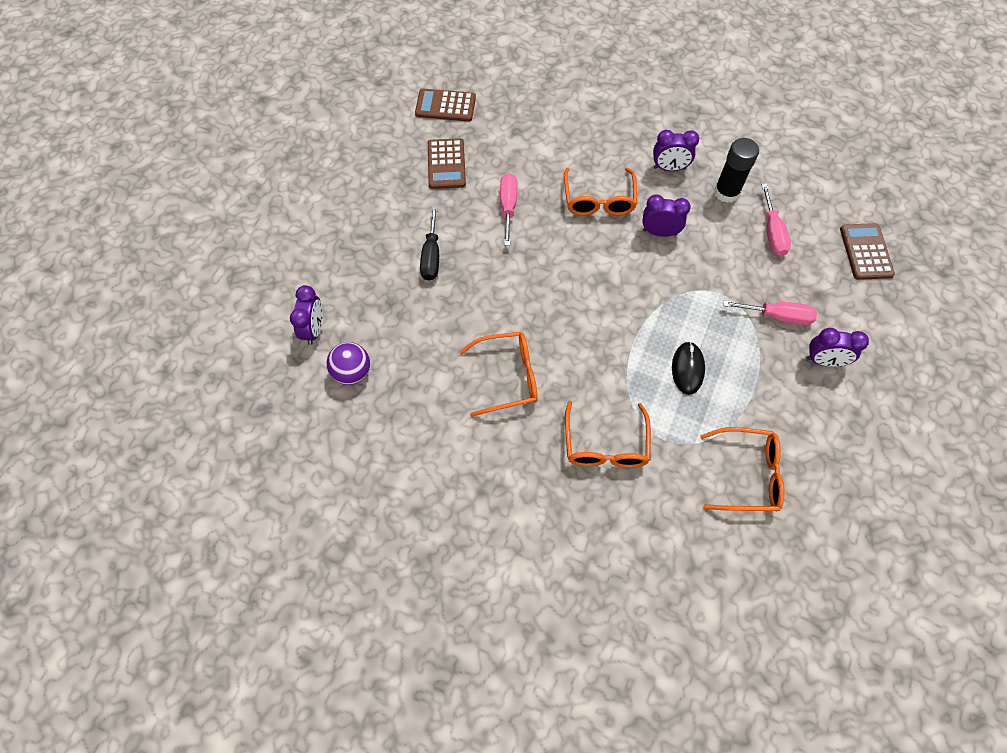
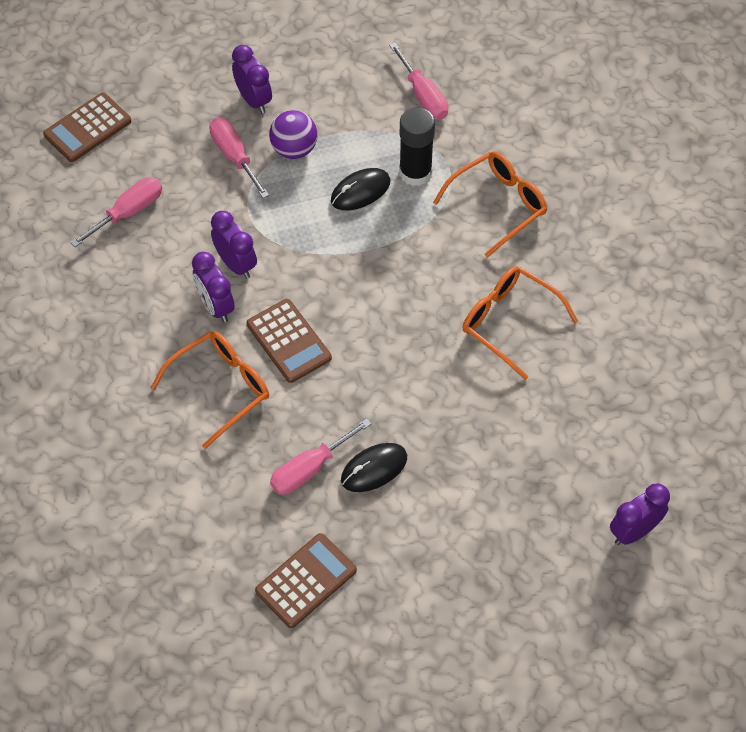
camera: 130 degrees left, 5 degrees down
purple ball [327,342,370,385] -> purple ball moved to [269,110,317,159]
brown calculator [415,88,476,122] -> brown calculator moved to [247,299,332,383]
black screwdriver [420,206,439,281] -> none
purple clock [653,130,699,171] -> purple clock moved to [211,211,257,279]
orange glasses [700,427,785,512] -> pink screwdriver [389,43,448,120]
black glue stick [714,138,759,203] -> black glue stick moved to [399,107,435,186]
none -> black mouse [341,443,407,492]

